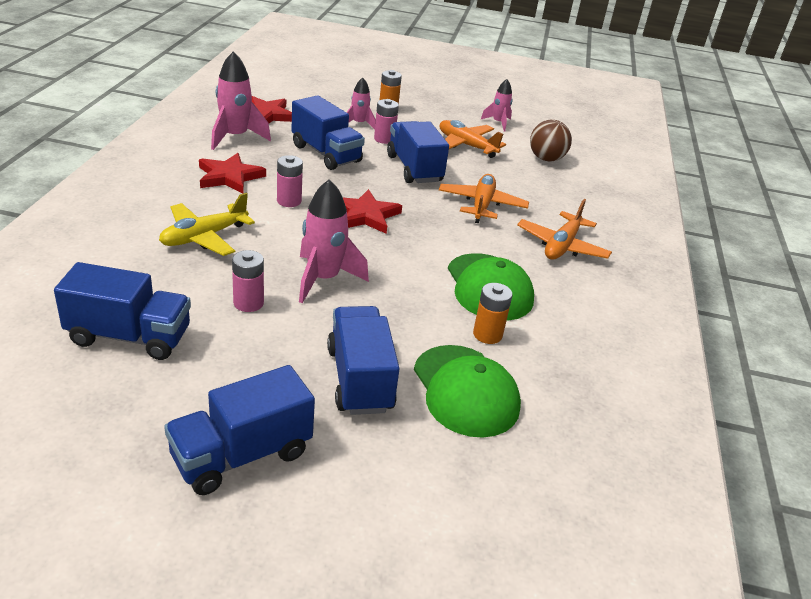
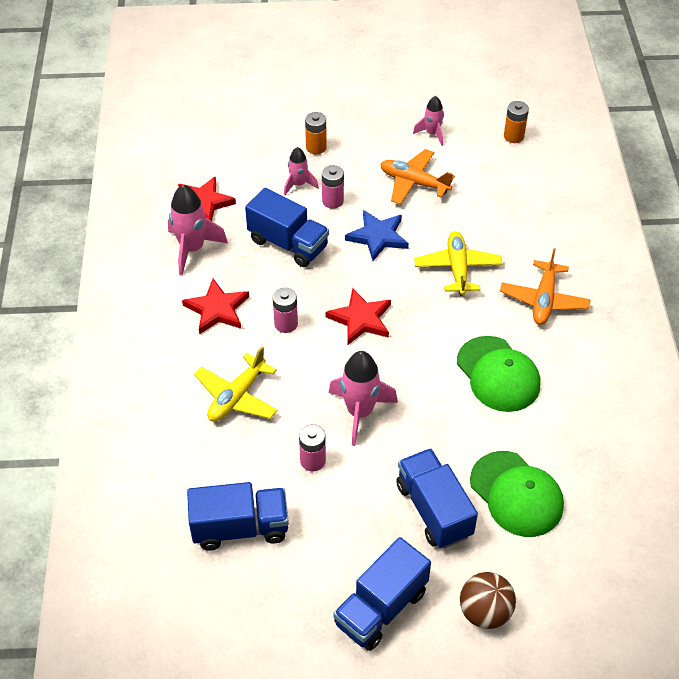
camera: 10 degrees left, 15 degrees up
blue truck [387,121,449,183] -> blue star [345,210,409,261]
orange plane [439,174,529,223] -> yellow plane [414,231,503,296]
orange battery [473,283,513,344] -> orange battery moved to [504,101,529,143]
brown ball [530,120,572,162] -> brown ball moved to [460,572,516,629]

